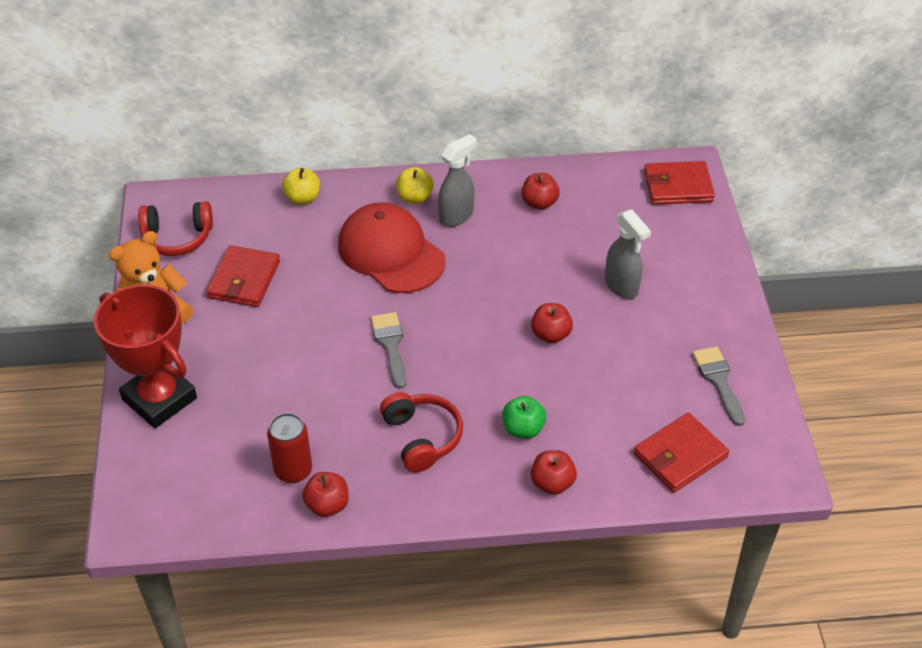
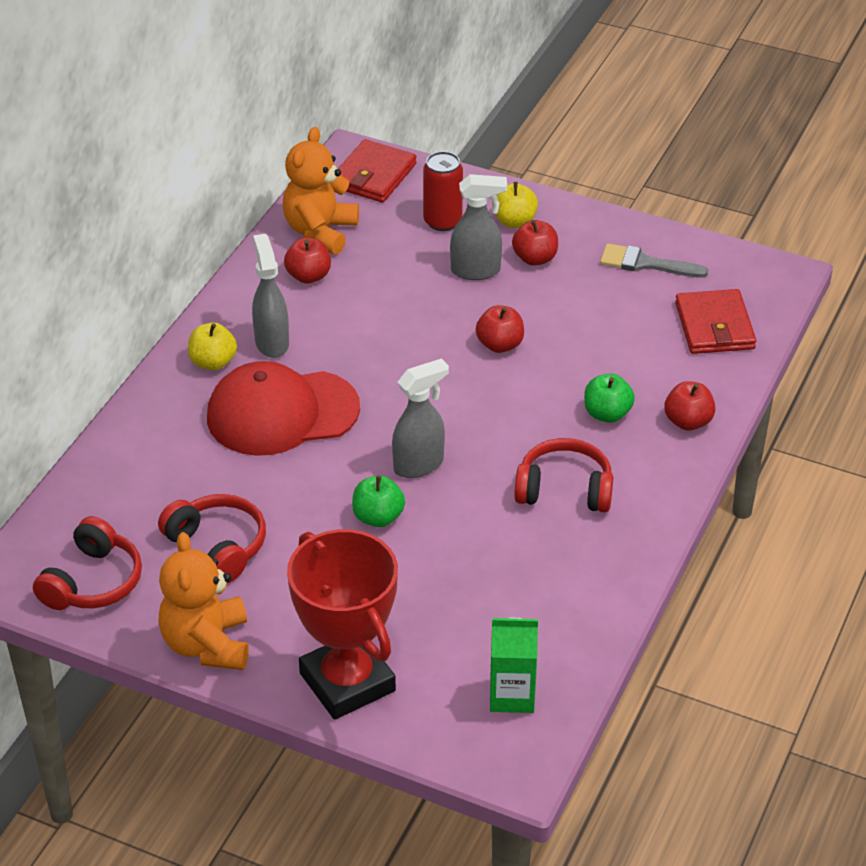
camera: 60 degrees left, 5 degrees down
red trophy [94,284,197,428] -> red trophy turned 75 degrees clockwise [287,529,398,720]
red wallet [206,245,280,307] -> red headphones [158,494,266,584]
red can [267,413,312,483] -> red can moved to [423,151,463,231]
yellow apple [282,168,320,205] -> yellow apple moved to [492,182,538,228]
red apple [302,472,349,517] -> red apple moved to [512,220,558,266]
grey brush [371,312,406,389] -> grey spray bottle [392,358,449,478]
none -> orange teddy bear [283,127,359,255]
none -> green apple [352,476,405,527]
none -> green carton [490,618,538,713]

